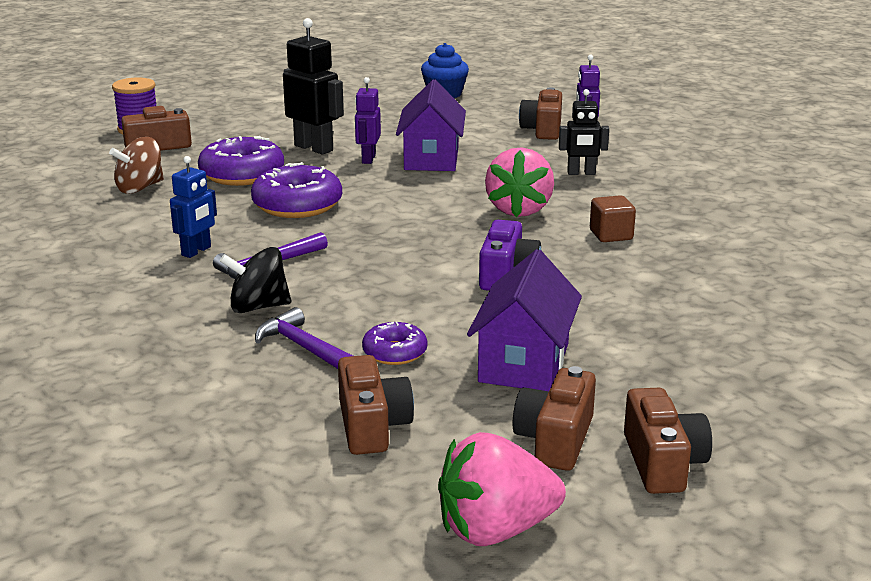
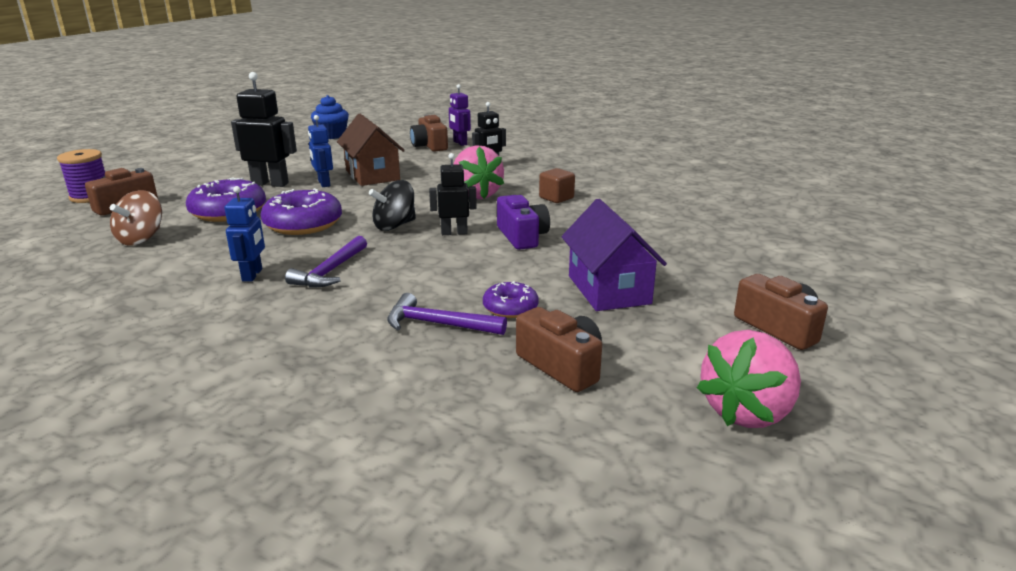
camera: 30 degrees left, 0 degrees up
black spinning top [220,247,291,313] -> black spinning top moved to [369,180,416,231]
purple robot [355,77,381,164] -> blue robot [308,115,333,187]
purple house [396,80,466,171] -> brown house [337,114,405,186]
brown camera [513,366,596,471] -> none
none -> black robot [429,153,477,235]

